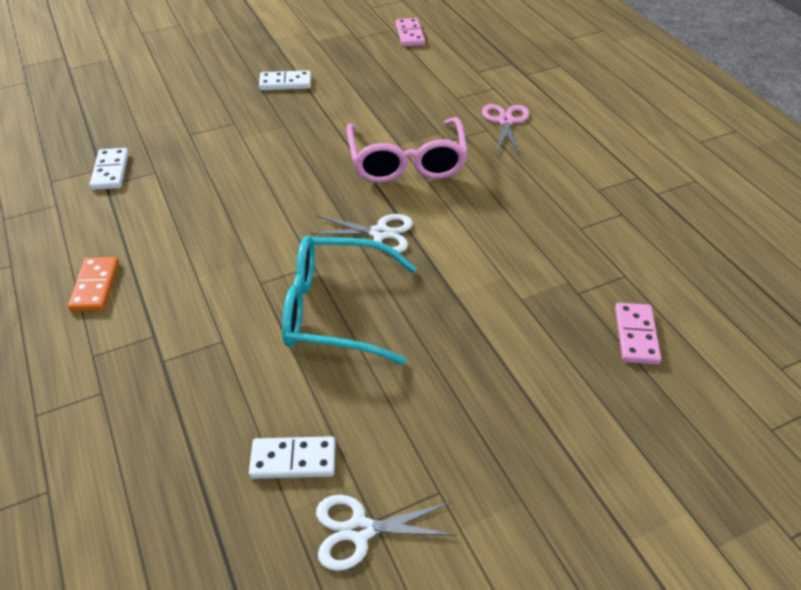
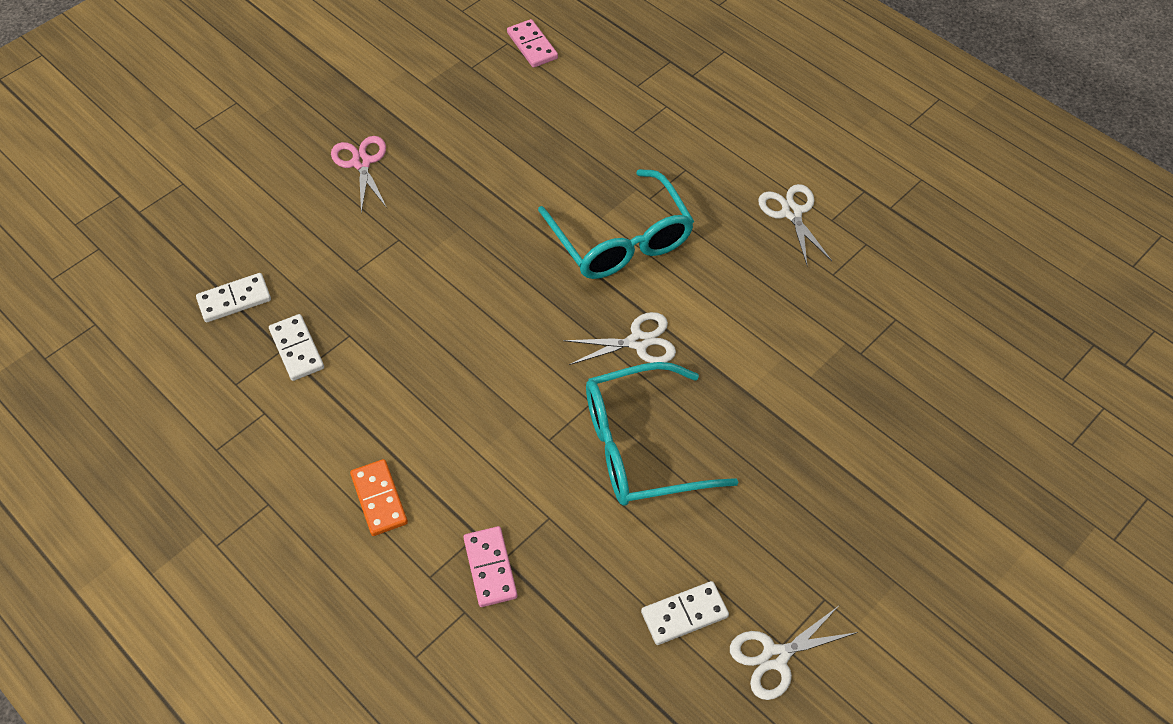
camera: 20 degrees left, 10 degrees up
white domino [259,70,311,90] -> white domino moved to [196,273,271,323]
pink glasses [346,117,468,183] -> turquoise glasses [538,169,694,279]
pink scissors [482,104,529,156] -> pink scissors moved to [331,136,387,213]
pink domino [615,303,661,364] -> pink domino moved to [463,526,518,607]
none -> white scissors [758,184,832,265]

